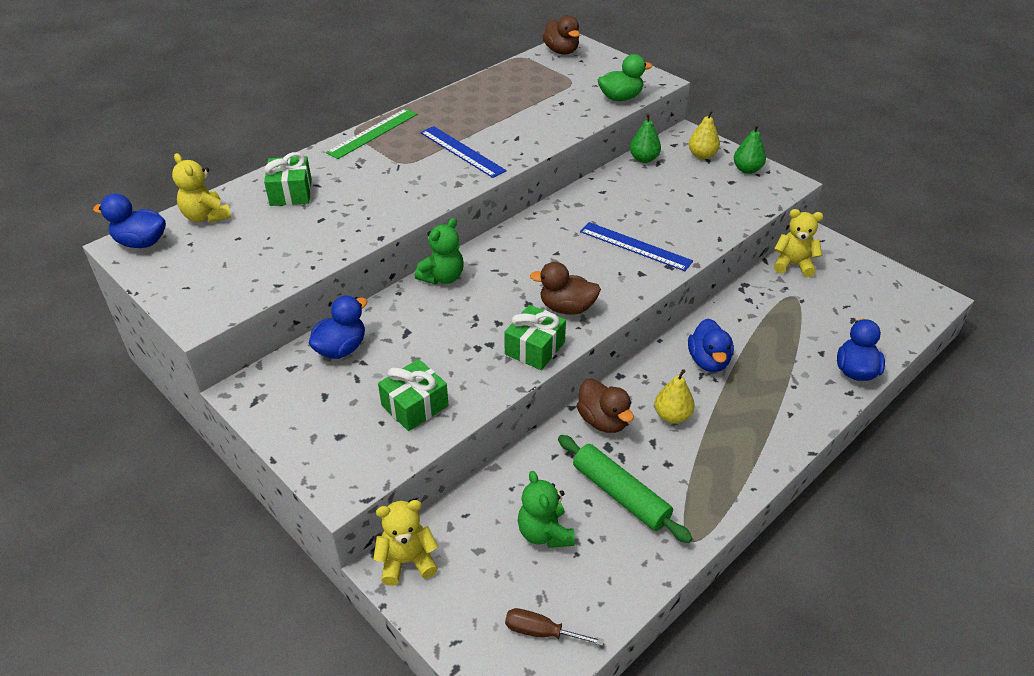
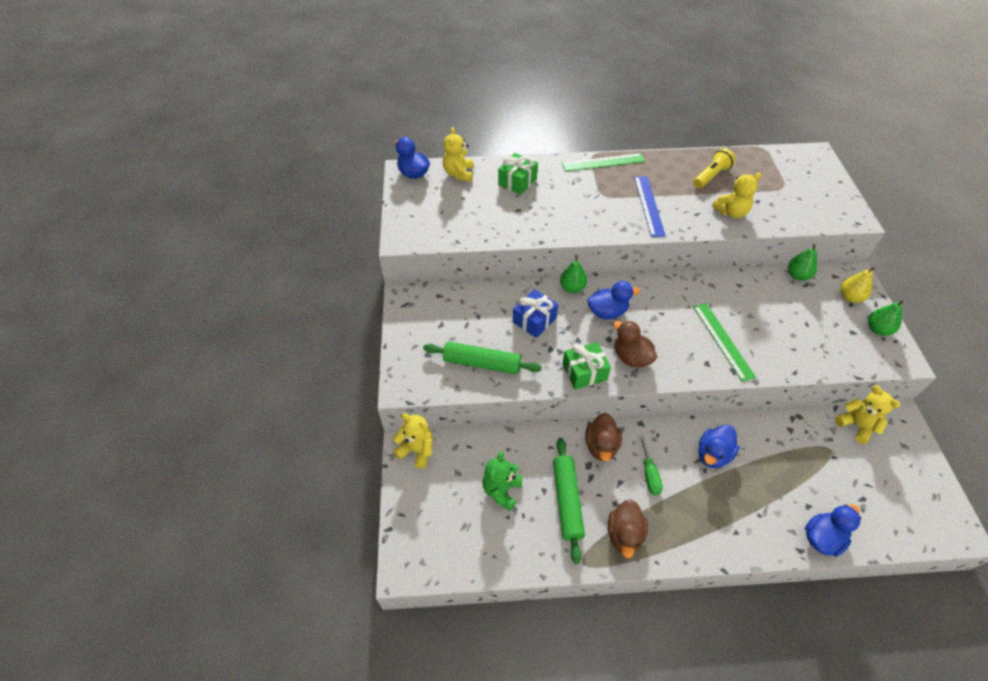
camera: 40 degrees right, 10 degrees up
blue duck [309,296,367,359] -> blue duck moved to [587,281,640,320]
green gift [378,359,449,431] -> green rolling pin [423,342,542,374]
green teddy bear [415,218,464,285] -> green pear [560,255,587,293]
brown screwdriver [505,608,604,646] -> none
brown duck [542,15,580,55] -> brown duck moved to [608,499,648,558]
blue ruler [580,222,693,271] -> green ruler [693,303,756,382]
green duck [598,54,652,101] -> none
yellow pear [654,369,695,424] -> green screwdriver [640,436,663,495]
none -> blue gift [513,289,558,338]
none -> yellow flashlight [693,148,735,188]
none -> yellow teddy bear [712,173,762,218]

